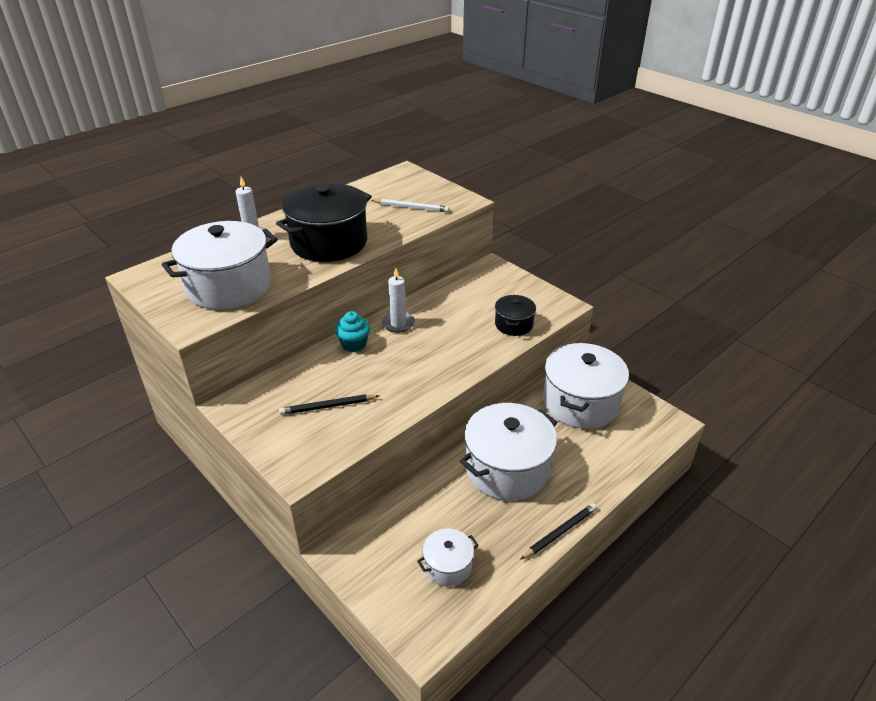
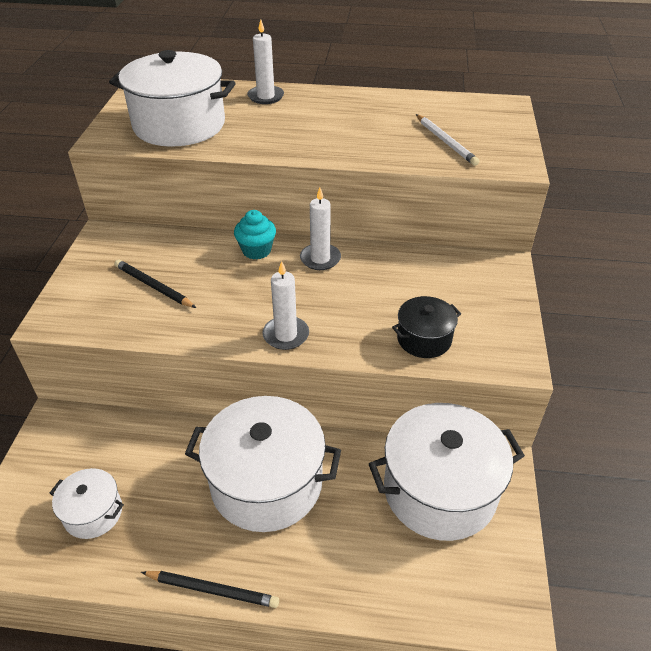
camera: 50 degrees right, 5 degrees up
black pot [276,183,372,262] -> none
none -> white candle [262,261,309,350]

